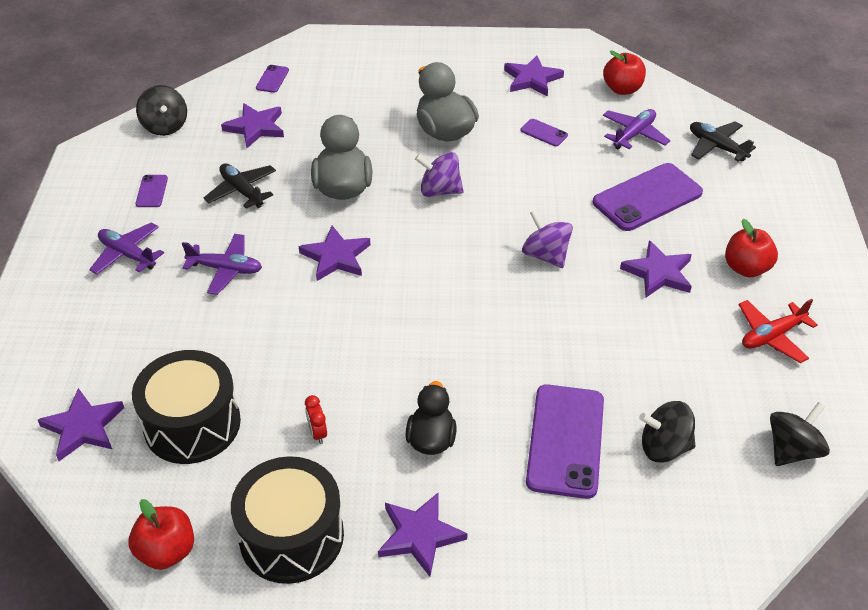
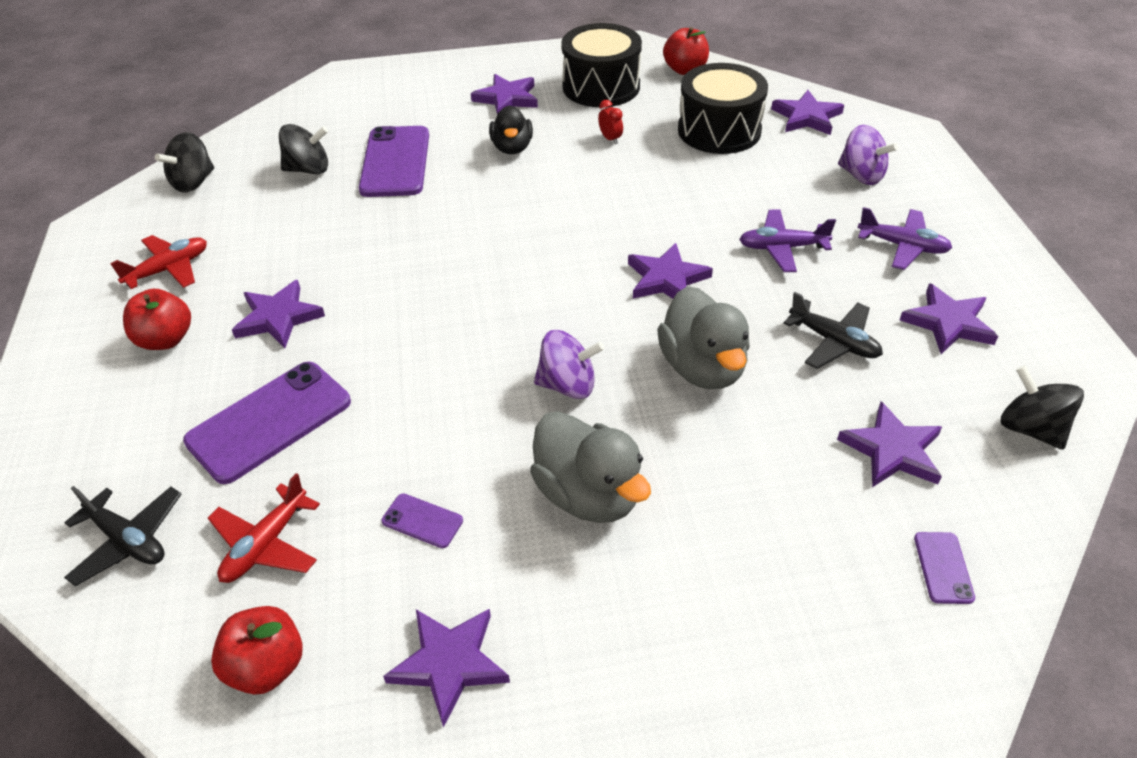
camera: 170 degrees right, 0 degrees up
purple phone [136,175,168,207] -> purple star [900,283,998,354]
purple spinning top [522,210,573,268] -> purple spinning top moved to [838,125,898,185]
purple plane [603,109,671,150] -> red plane [208,473,320,583]

